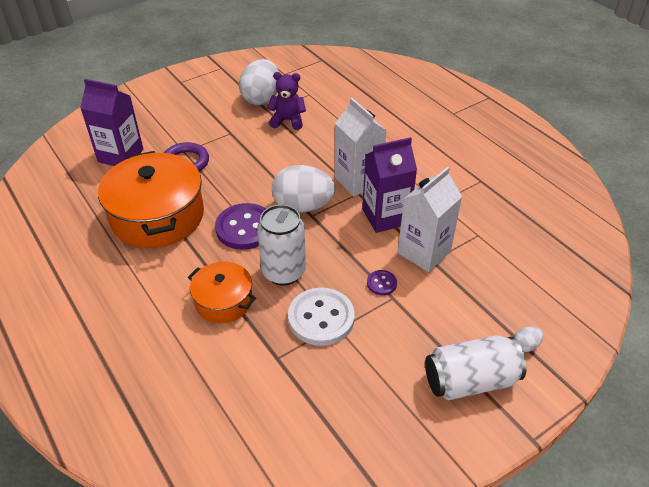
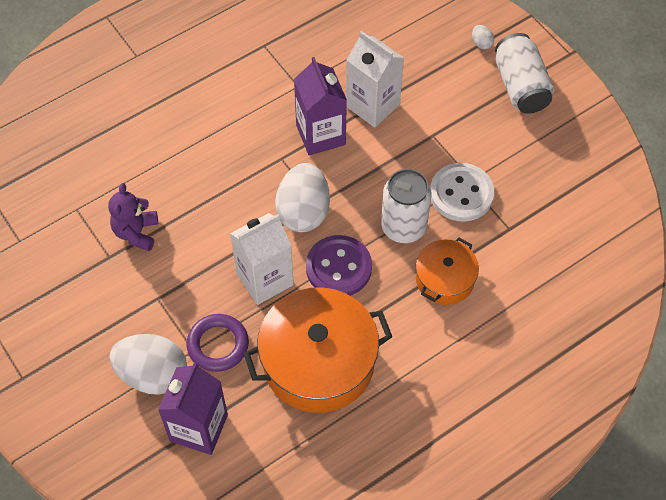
camera: 90 degrees left, 15 degrees up
white egg [239,59,279,105] -> white egg moved to [109,334,187,395]
white carton [335,98,387,197] -> white carton moved to [230,213,294,305]
purple button [367,270,397,295] -> none

